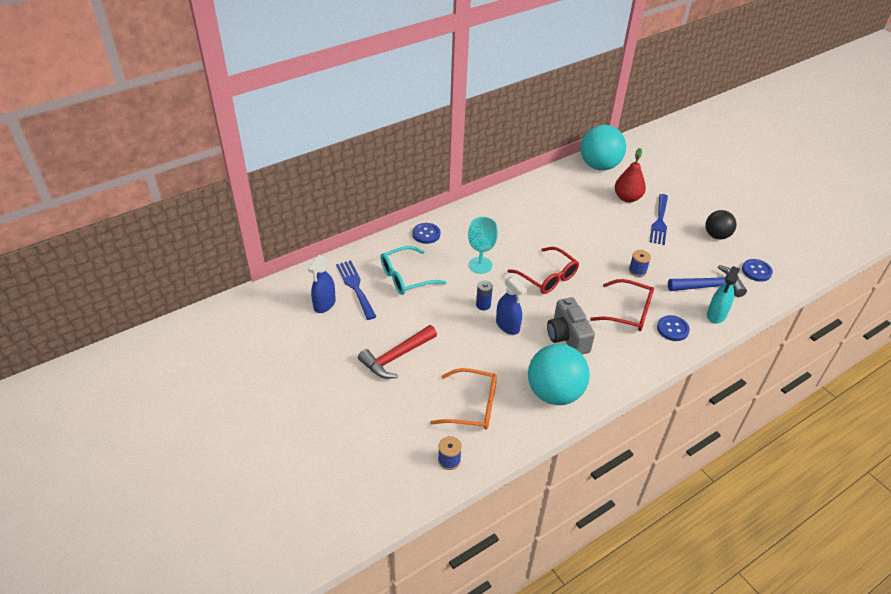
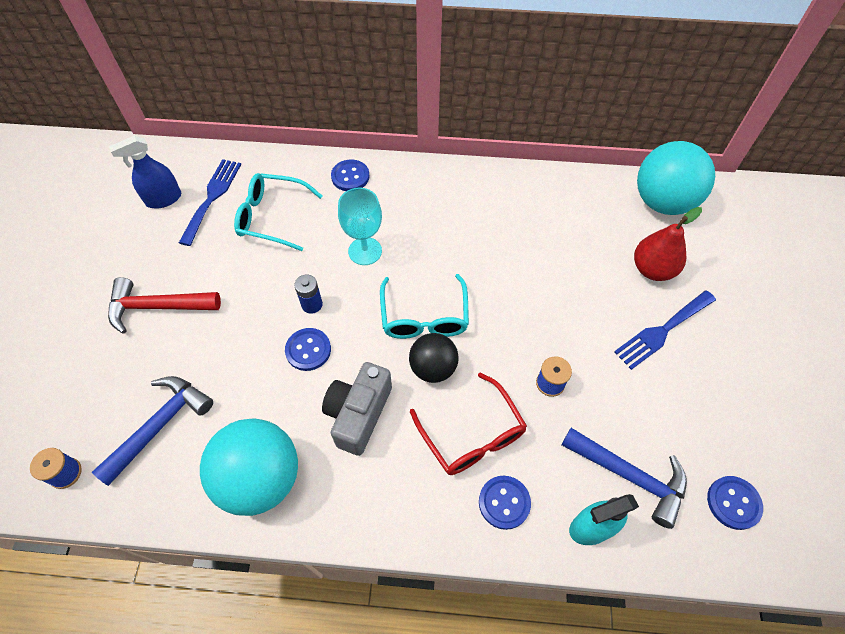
camera: 40 degrees right, 15 degrees up
orange glasses [430,368,497,430] -> blue hammer [92,376,213,486]
blue spray bottle [496,276,527,335] -> blue button [285,328,331,371]
red glasses [507,247,579,294] -> turquoise glasses [380,274,469,339]
black ball [705,210,737,240] -> black ball moved to [409,333,459,383]

